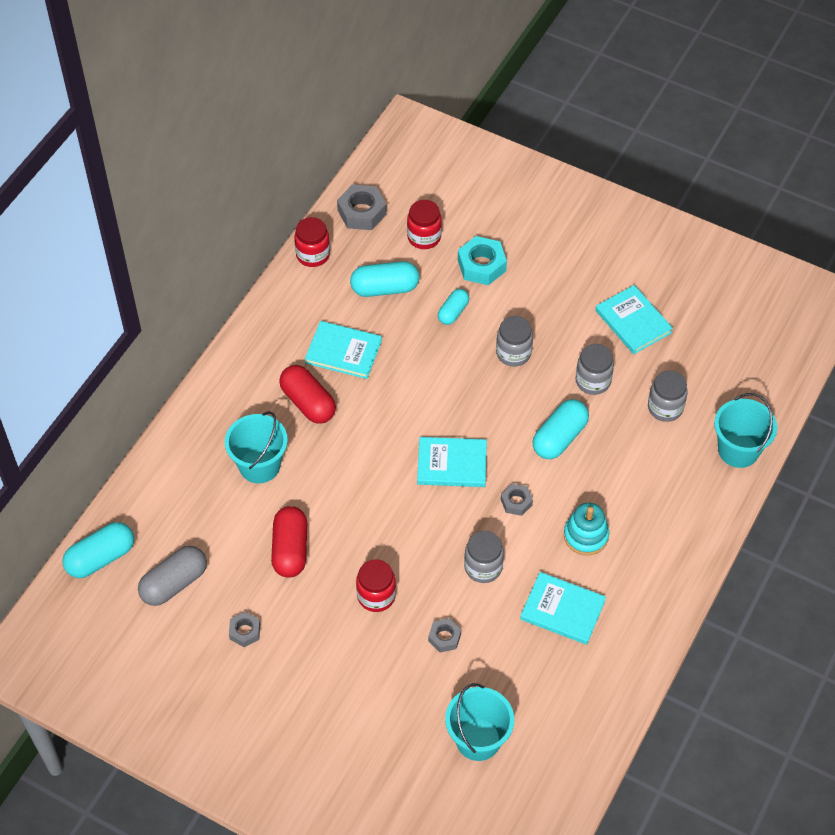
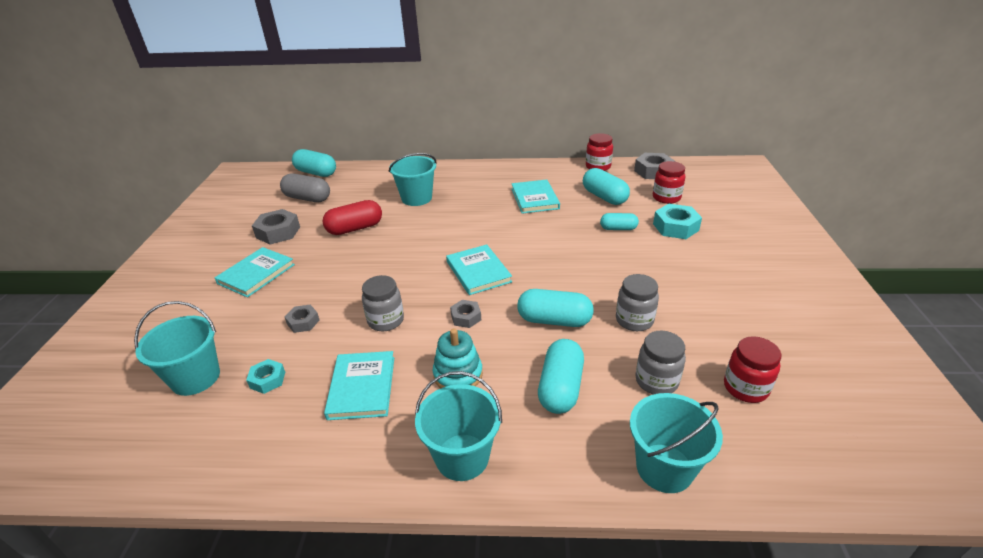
camera: 65 degrees right, 20 degrees down
grey nut [229,612,260,647] -> grey nut [252,209,300,244], size x1.69
red capsule [279,365,336,424] -> none
red jar [356,559,396,612] -> red jar moved to [724,336,781,403]
grey jar [496,316,533,367] -> none
turquoise book [595,285,673,354] -> turquoise book moved to [214,247,295,298]
none -> turquoise nut [246,359,285,394]
none -> turquoise bucket [415,371,502,481]
none -> turquoise capsule [538,339,584,414]

